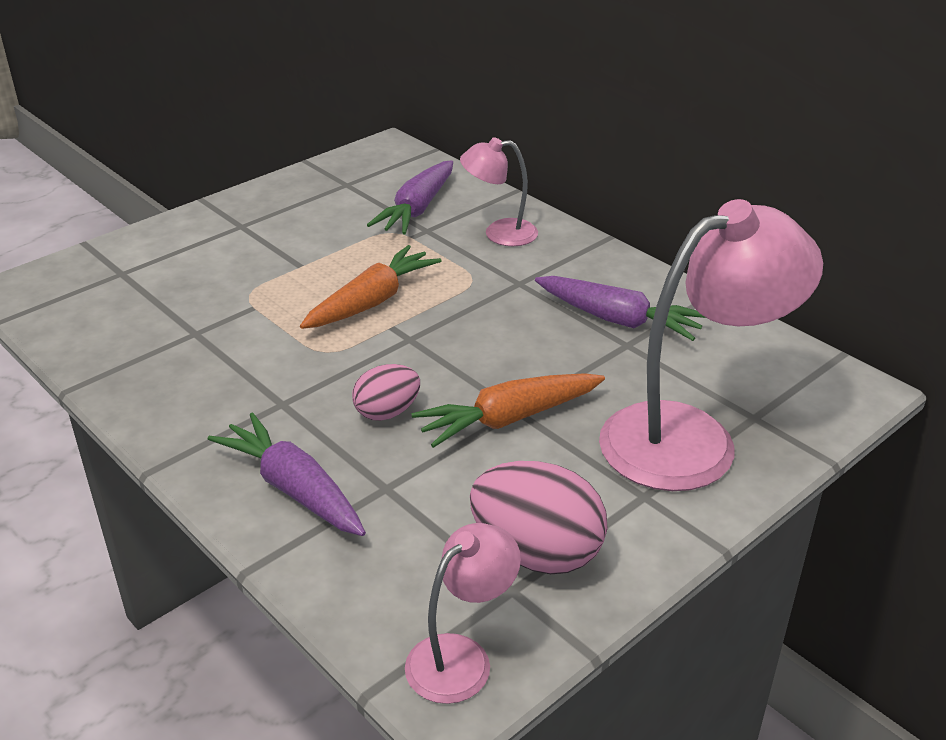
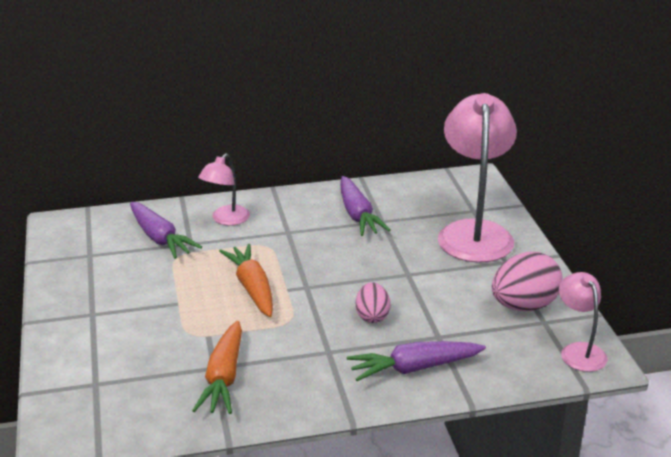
camera: 60 degrees left, 5 degrees down
orange carrot [411,373,605,448] -> orange carrot moved to [192,321,242,414]
purple carrot [535,276,706,341] -> purple carrot turned 105 degrees clockwise [340,176,391,236]

